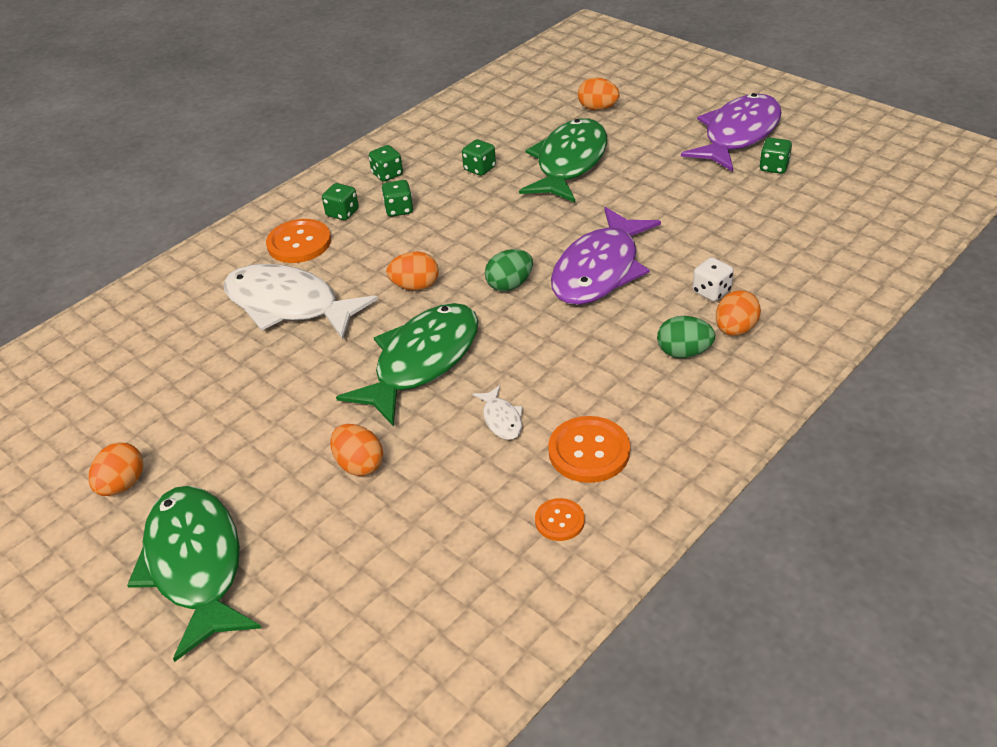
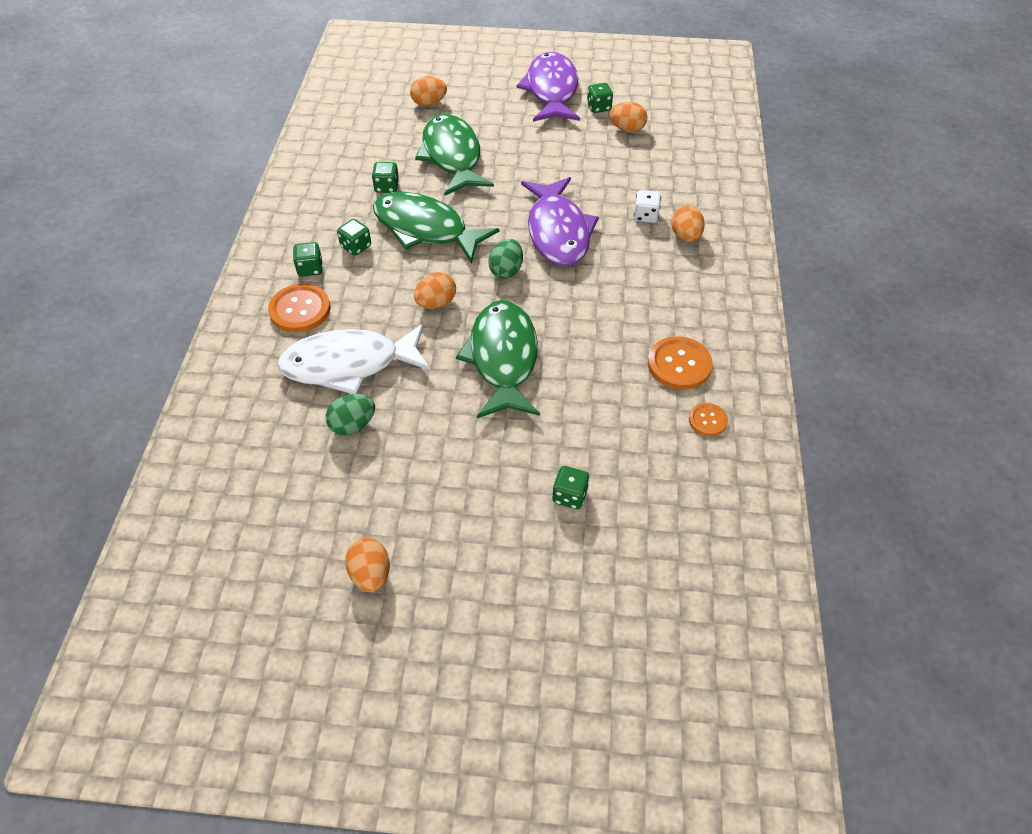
camera: 40 degrees left, 10 degrees up
green fish [127,486,261,662] -> green fish moved to [373,192,500,263]
orange egg [330,424,383,476] -> orange egg moved to [609,102,647,133]
green dice [369,145,403,182] -> green dice moved to [553,466,590,509]
white fish [472,385,523,440] -> none
green egg [657,316,715,358] -> green egg moved to [326,394,375,435]

